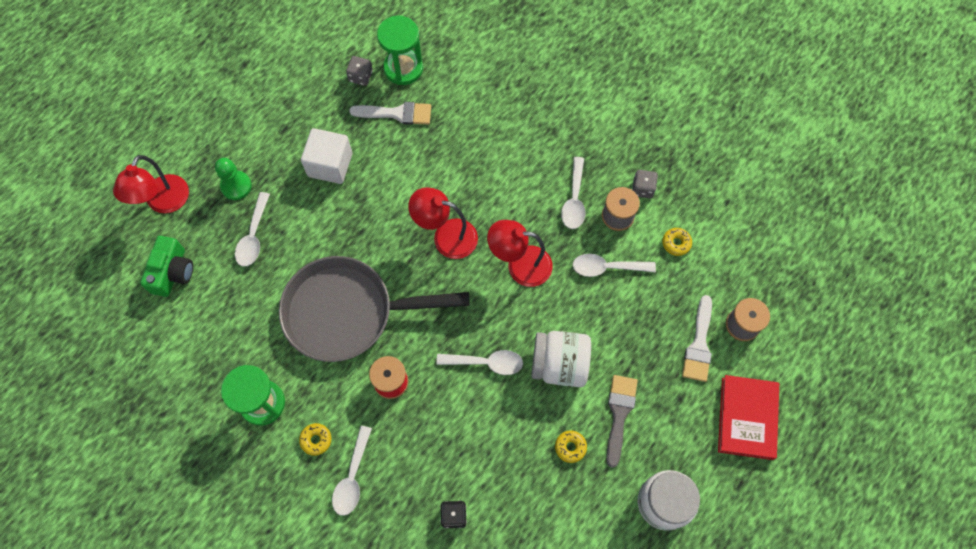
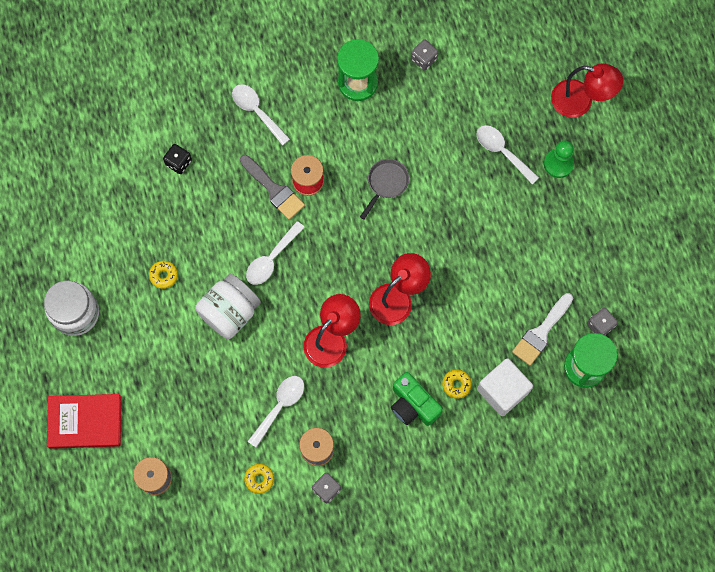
camera: 125 degrees right, 5 degrees up
red lamp [113,155,189,213] -> red lamp turned 150 degrees clockwise [551,64,623,118]
green camera [140,236,193,297] -> green camera moved to [391,372,443,426]
grey pan [279,256,470,362] -> grey pan [360,159,409,220], size x0.41
yellow donut [299,423,331,456] -> yellow donut moved to [442,369,472,399]
white cube [301,128,352,184] -> white cube moved to [477,358,533,416]
white spoon [561,157,585,229] -> none
grey brush [606,375,638,468] -> grey brush moved to [240,155,305,220]
white brush [682,295,712,382] -> none
red book [718,375,779,460] -> red book turned 45 degrees counterclockwise [47,394,121,449]
none -> grey dice [411,39,438,71]

